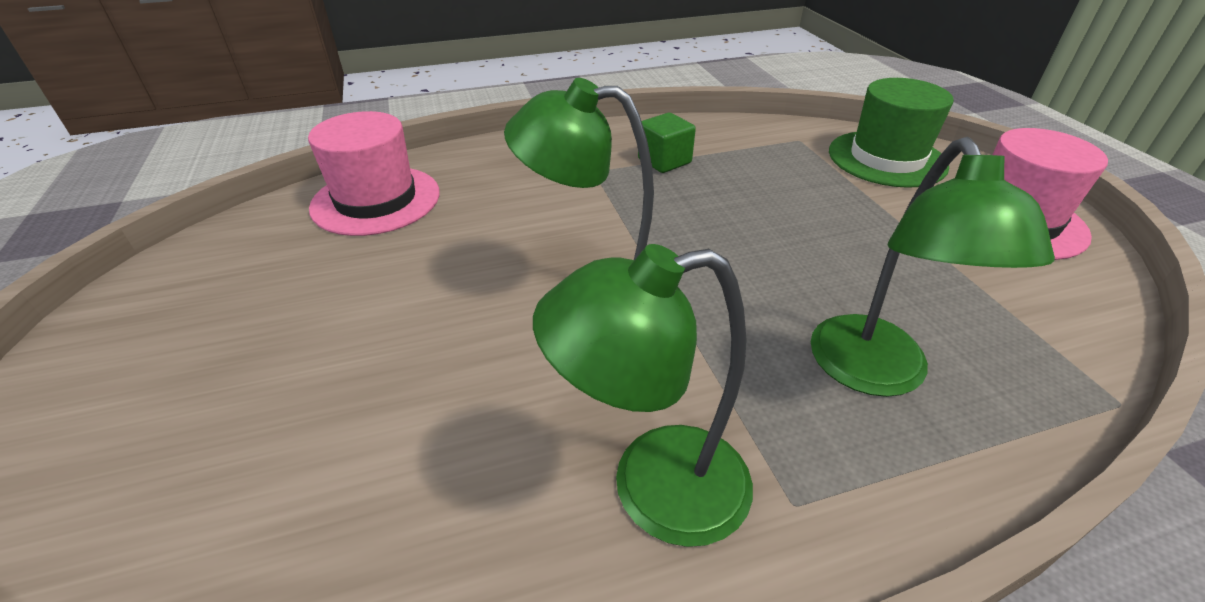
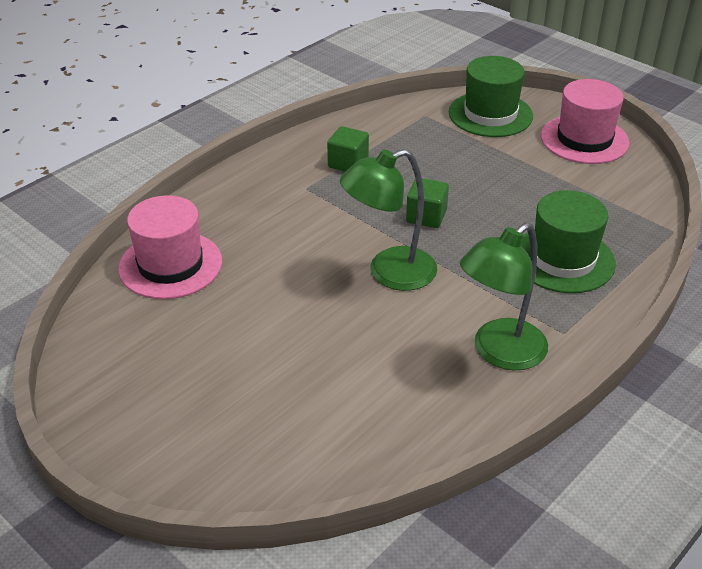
camera: 30 degrees left, 0 degrees up
green lamp [811,137,1055,397] -> green hat [520,190,616,293]
none -> green cube [406,178,449,228]

